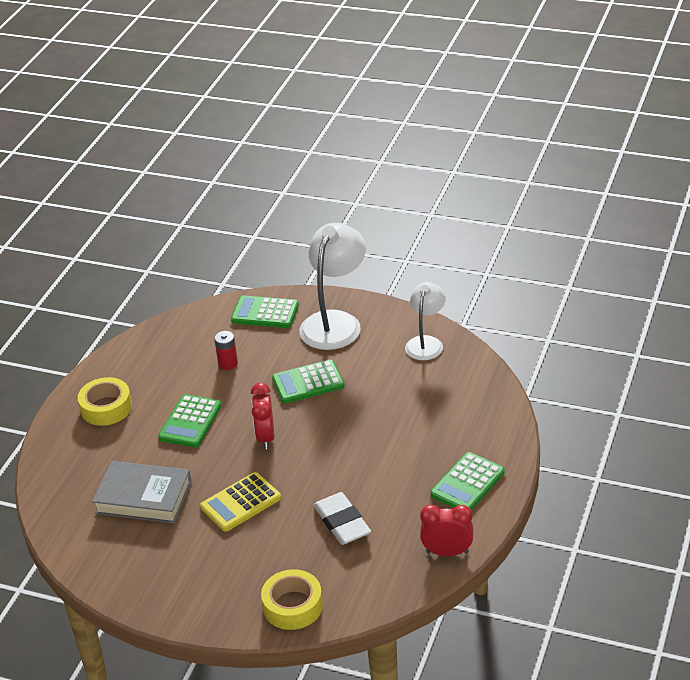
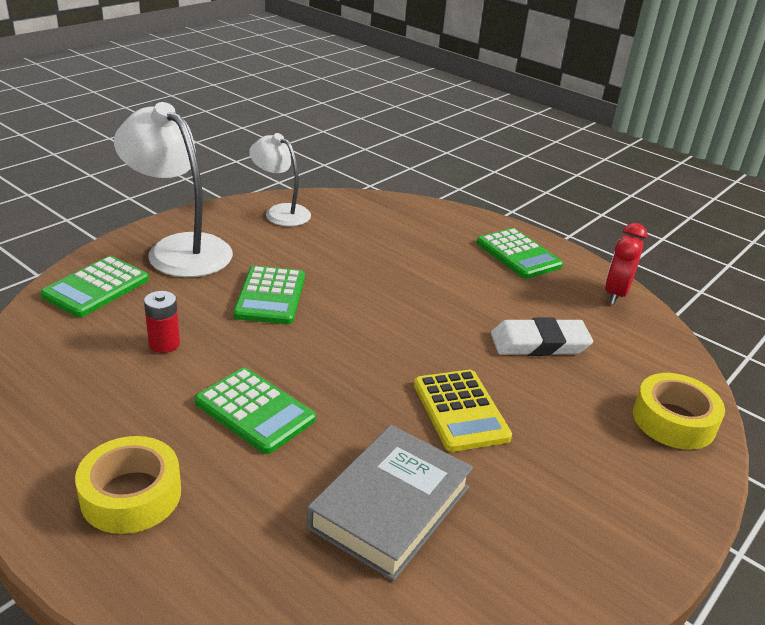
camera: 75 degrees left, 5 degrees down
red clock [251,383,274,449] -> none

